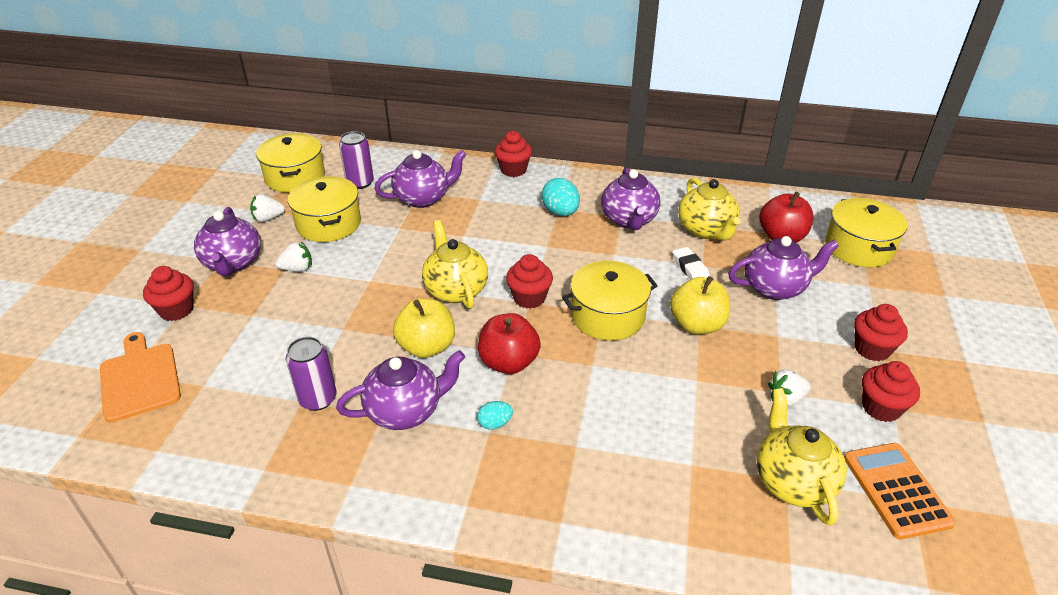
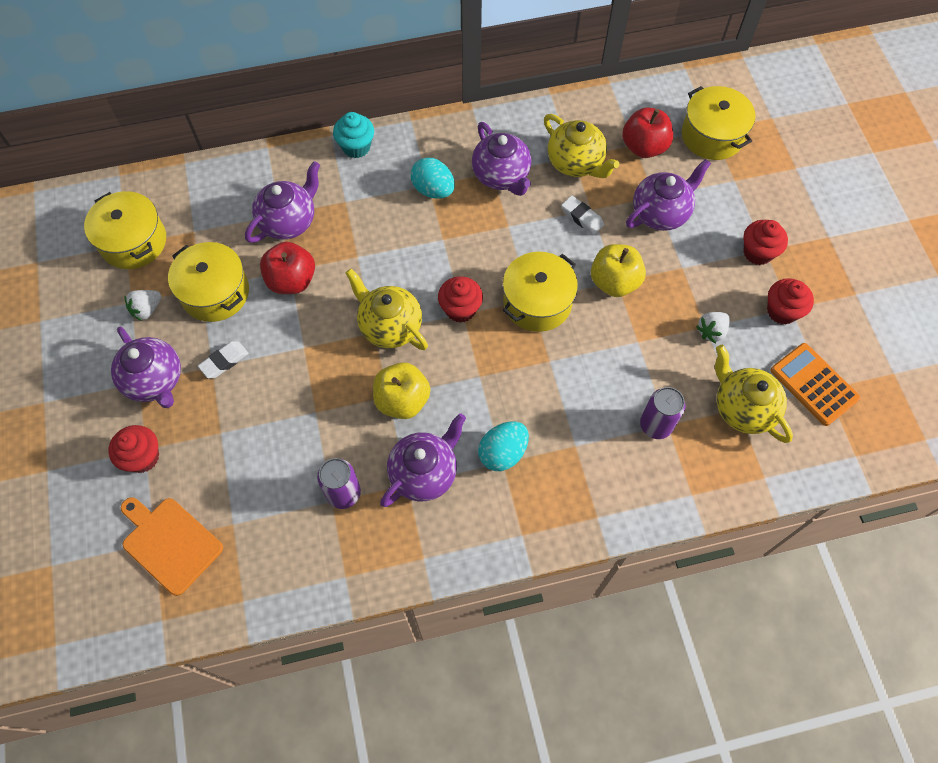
camera: 25 degrees left, 25 degrees up
white strawberry [275,242,312,272] -> white eraser [198,341,249,379]
purple can [339,131,374,189] -> purple can moved to [640,387,686,439]
turquoise egg [477,401,513,430] -> turquoise egg [478,421,529,471], size x1.78
red apple [478,313,541,374] -> red apple moved to [260,242,315,294]
red cupcake [494,131,532,177] -> turquoise cupcake [333,112,374,158]

